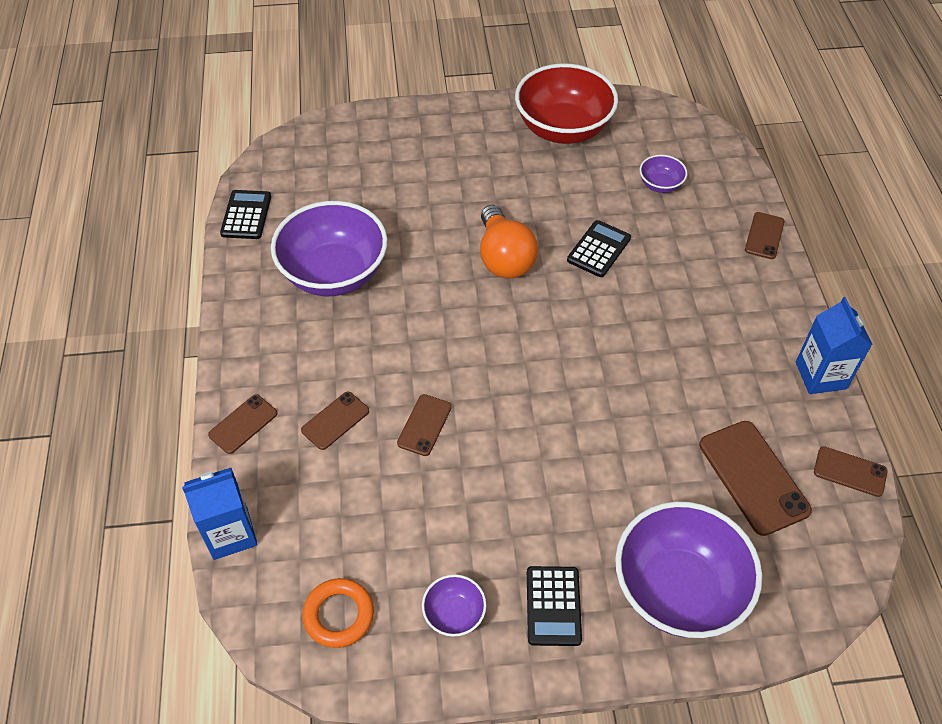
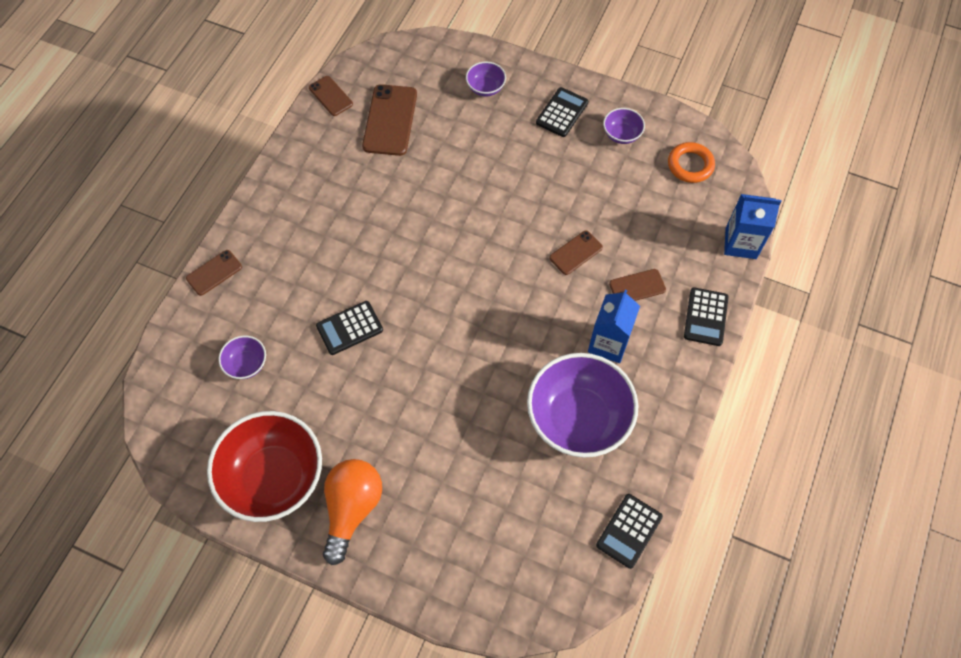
camera: 150 degrees left, 10 degrees up
brown phone [208,395,277,454] -> black calculator [684,287,729,346]
orange light bulb [480,205,538,278] -> orange light bulb moved to [323,459,382,565]
purple bowl [615,501,762,638] -> purple bowl [466,62,506,96], size x0.45
blue carton [796,297,873,394] -> blue carton moved to [588,290,640,363]

